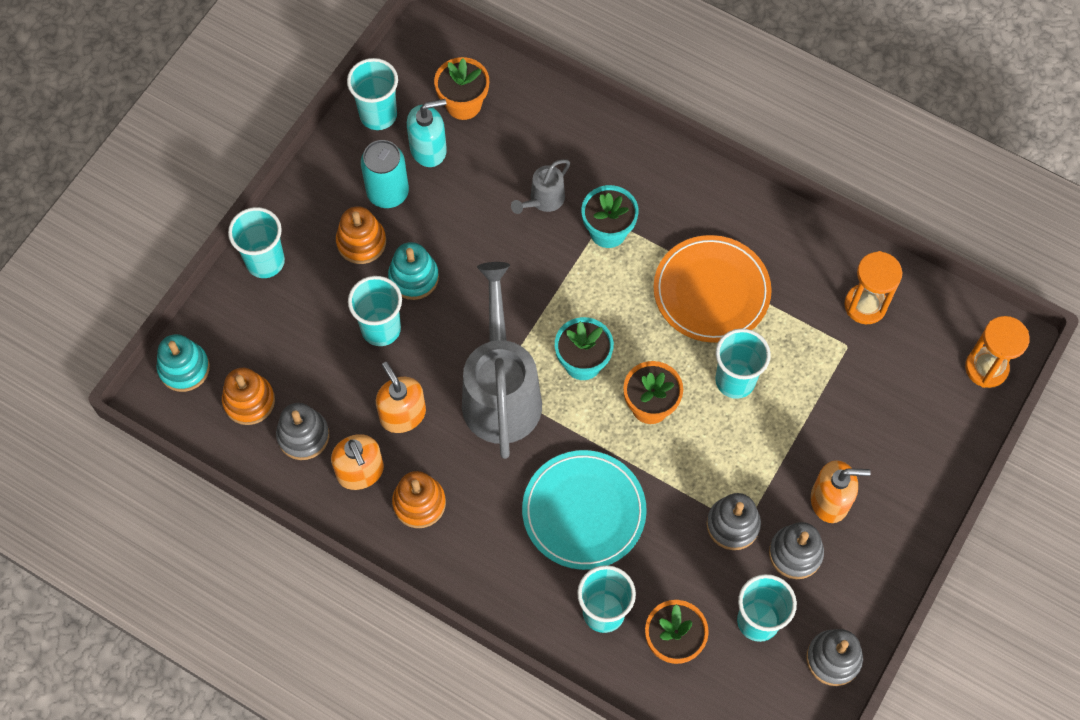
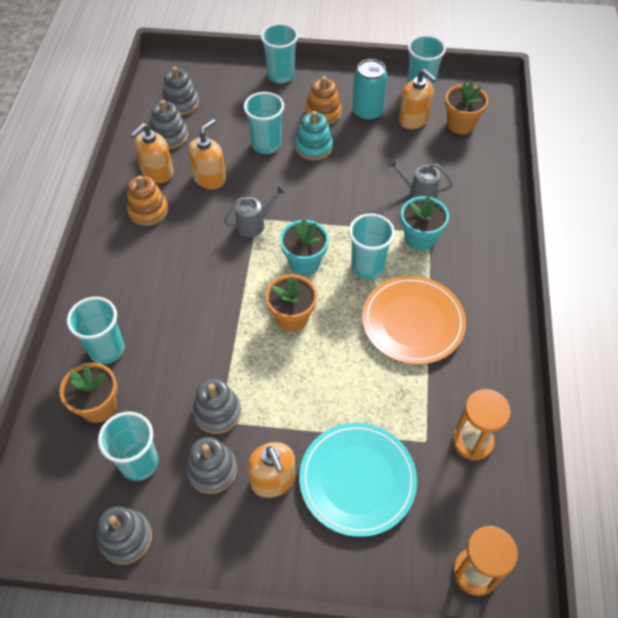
camera: 65 degrees right, 10 degrees down
turquoise stacking toy [156,334,210,392] -> none
orange stacking toy [222,368,275,425] -> grey stacking toy [162,67,199,115]
turquoise soap dispenser [407,99,447,167] -> orange soap dispenser [399,69,436,129]
grey watering can [462,262,542,459] -> grey watering can [224,184,287,237], size x0.45
turquoise plate [522,450,647,570] -> turquoise plate moved to [299,423,417,537]
turquoise cup [715,329,771,399] -> turquoise cup moved to [349,213,395,279]

